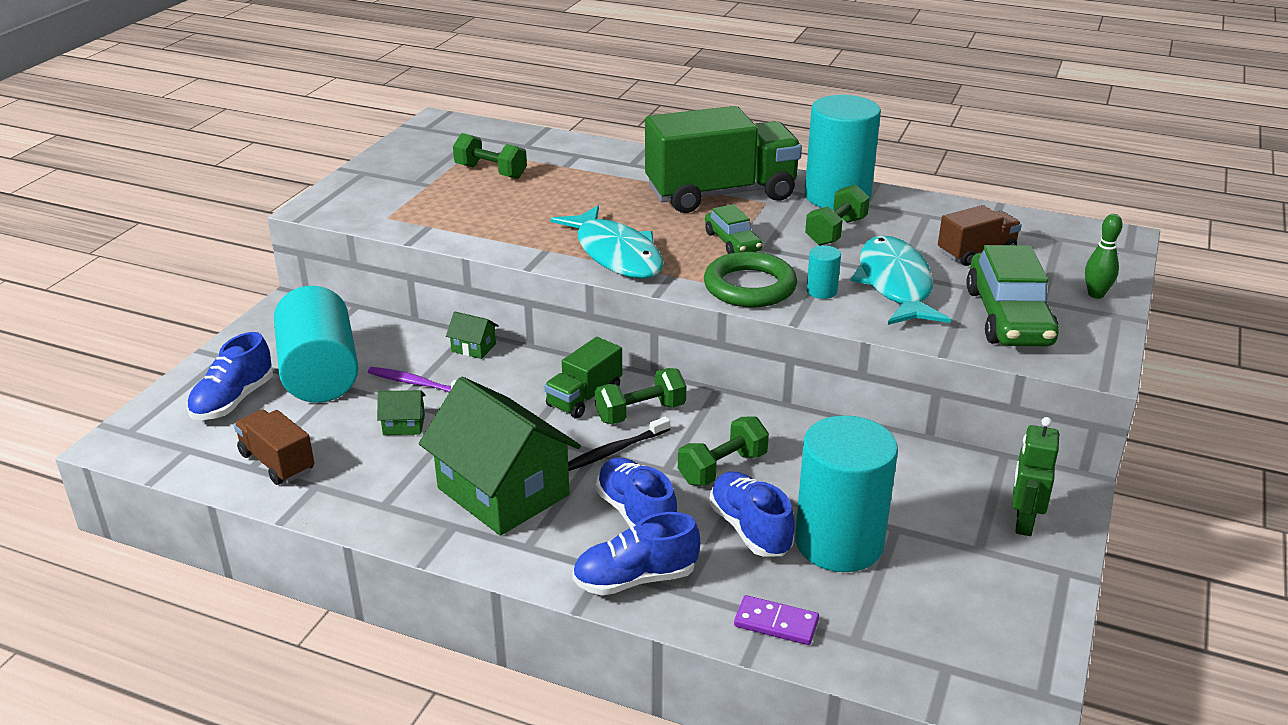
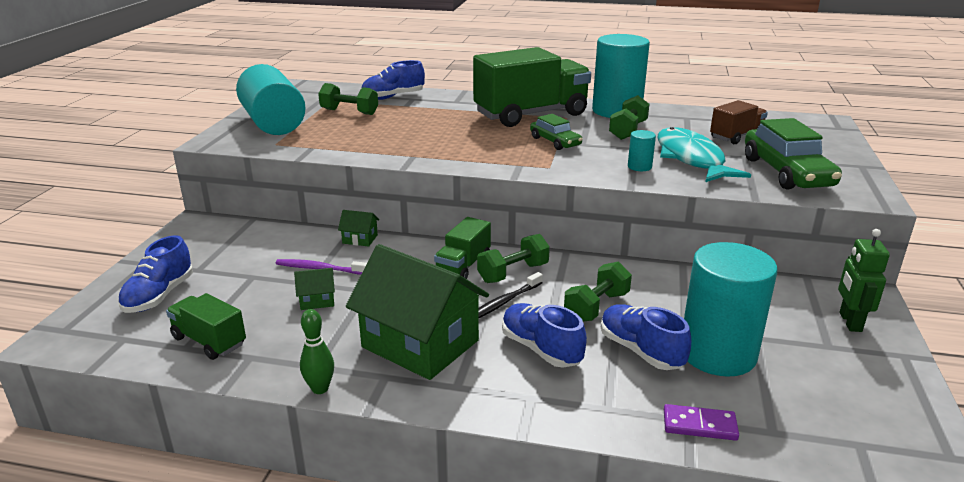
camera: 10 degrees left, 5 degrees down
brown truck [234,409,314,485] -> green truck [166,293,246,360]
turquoise cylinder [274,286,359,403] -> turquoise cylinder moved to [236,64,306,135]
turquoise fish [551,205,664,279] -> none
blue shoe [572,512,700,596] -> blue shoe moved to [361,60,425,100]
green ring [704,251,797,307] -> none
green bowling pin [1085,214,1123,299] -> green bowling pin moved to [300,309,334,394]

